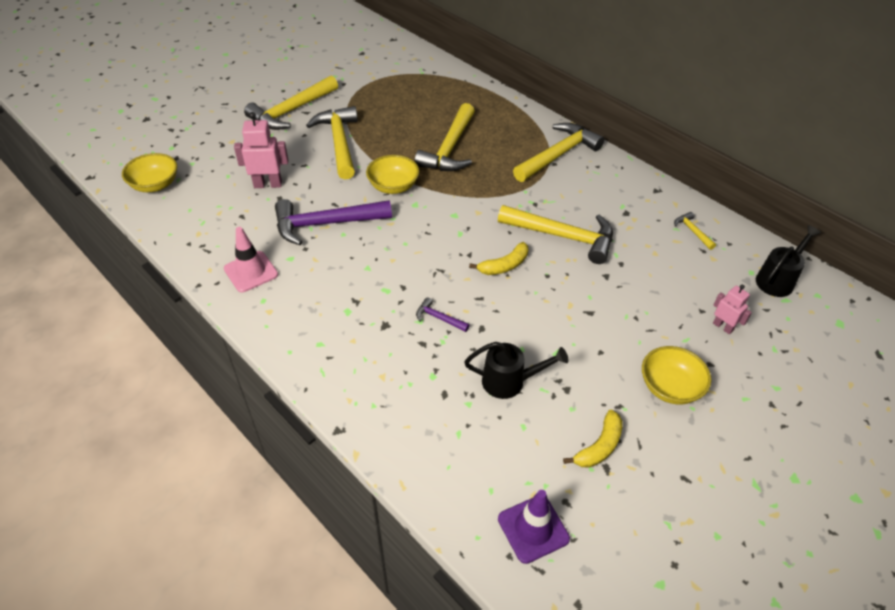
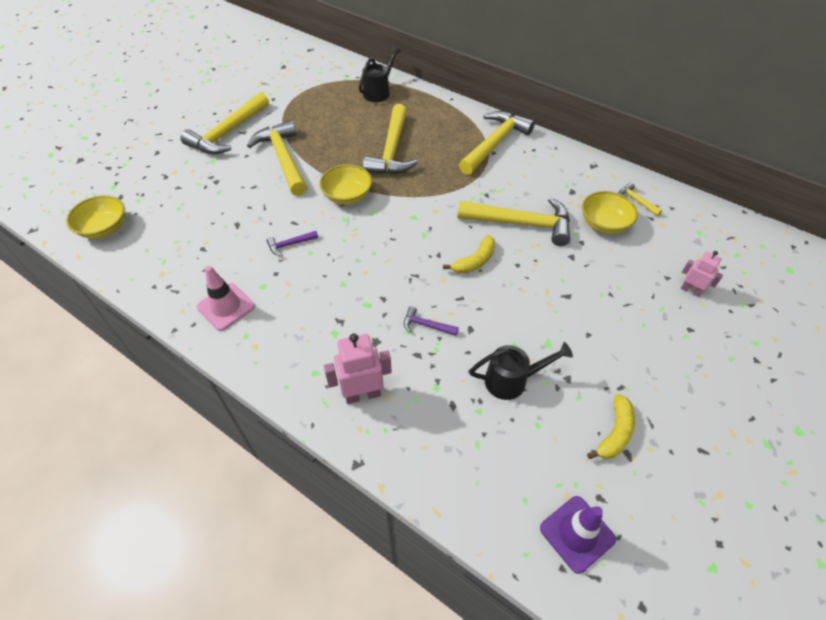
camera: 10 degrees left, 5 degrees up
pink robot [234,112,288,188] -> pink robot moved to [324,333,392,404]
purple hammer [275,199,392,245] -> purple hammer [267,231,318,256], size x0.43
yellow bowl [642,346,712,404] -> yellow bowl moved to [582,191,638,234]
black watering can [756,225,821,297] -> black watering can moved to [359,46,401,102]

